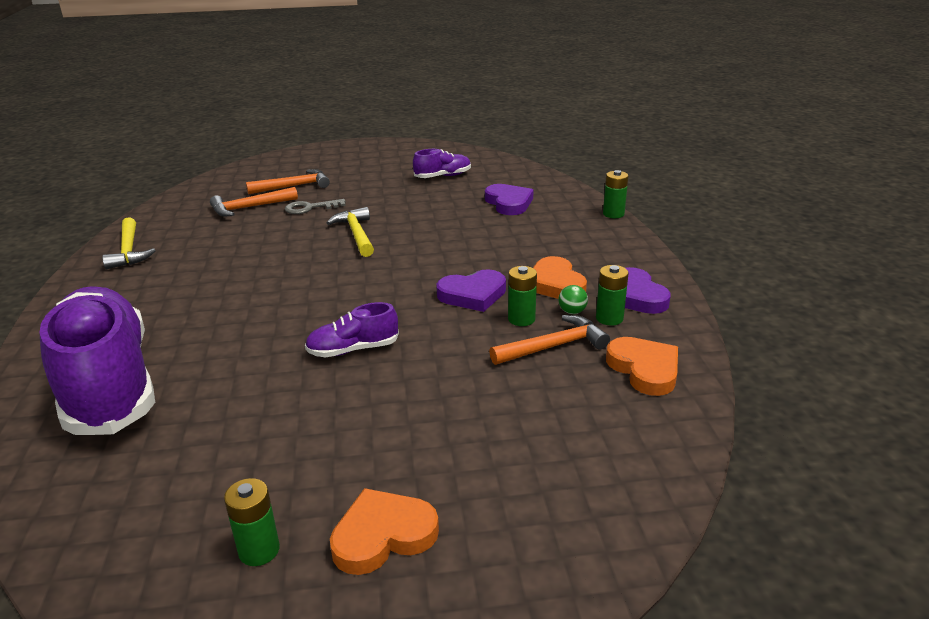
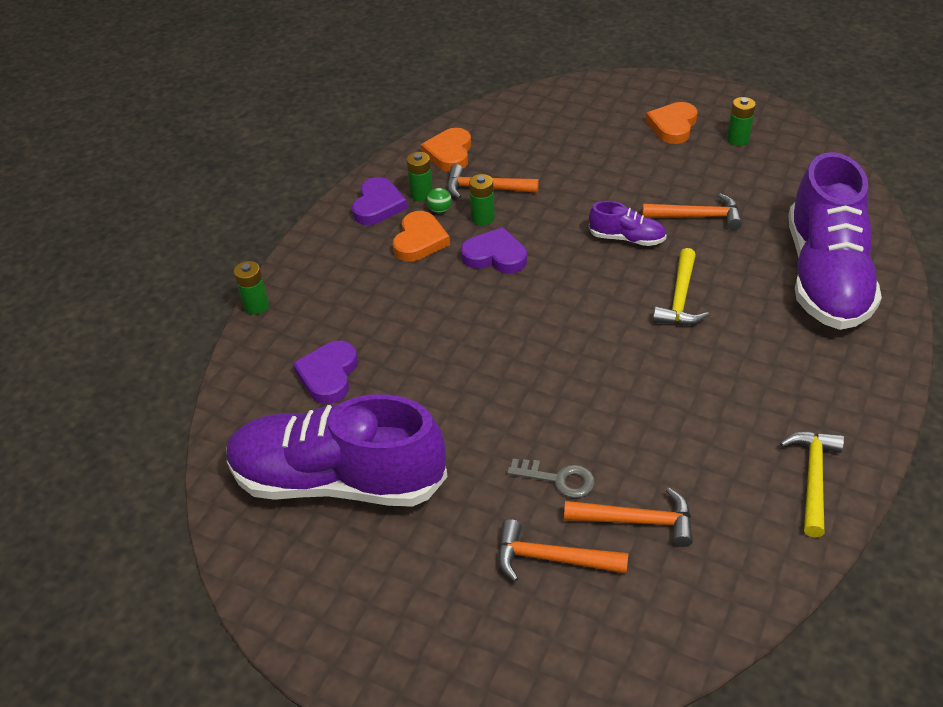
camera: 145 degrees left, 15 degrees up
yellow hammer [327,207,374,257] -> yellow hammer moved to [653,248,709,325]
orange heart [330,488,439,575] -> orange heart turned 105 degrees clockwise [646,102,697,144]
purple shoe [413,149,471,178] -> purple shoe [226,394,447,507], size x2.32
none -> orange hammer [642,193,742,230]

